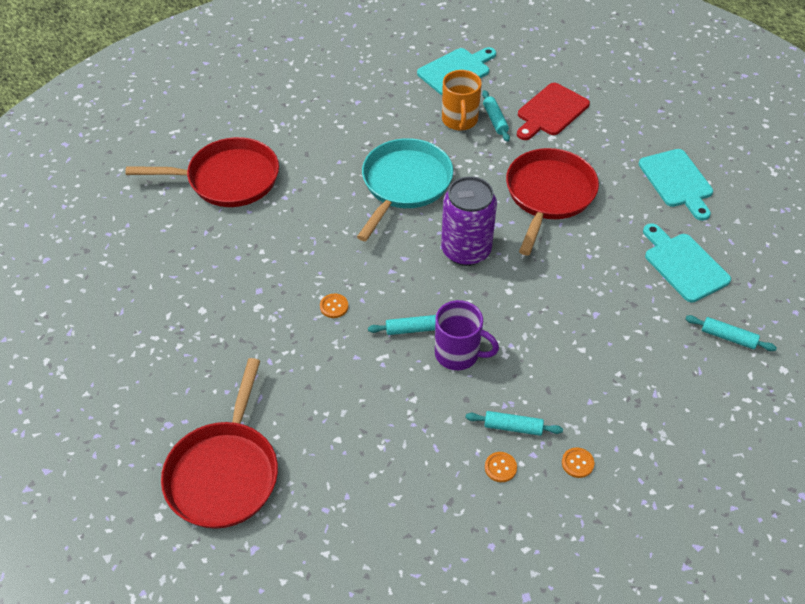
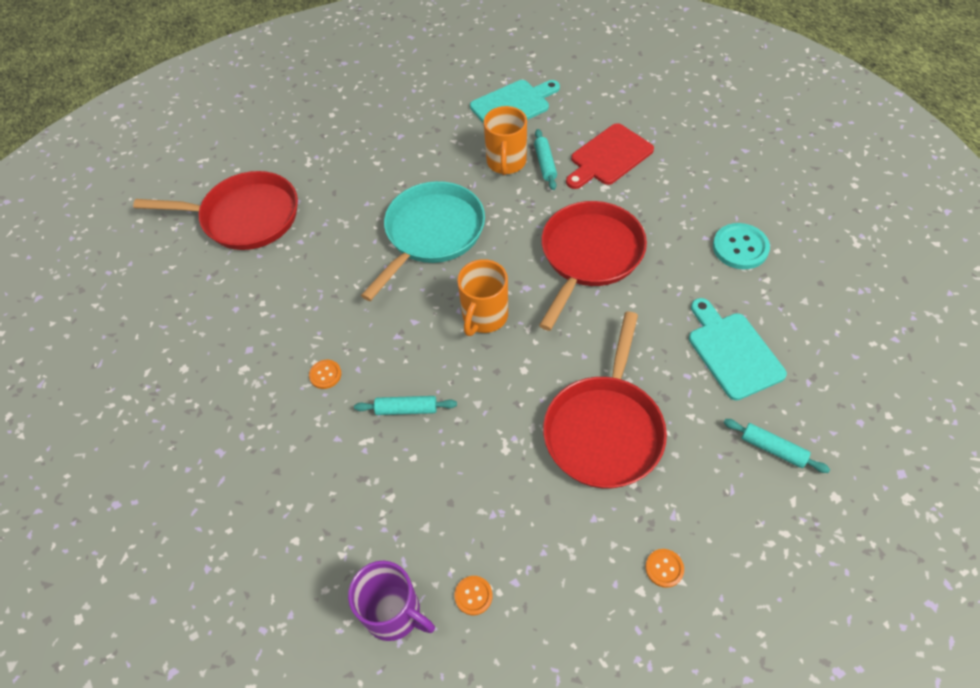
camera: 10 degrees right, 5 degrees up
red pan [161,358,278,529] -> red pan moved to [543,312,667,489]
purple mug [435,300,499,370] -> purple mug moved to [348,561,435,641]
purple can [441,176,497,266] -> orange mug [457,259,508,336]
turquoise rolling pin [465,411,563,436] -> none
orange button [562,447,594,478] -> orange button moved to [646,549,684,588]
turquoise cutting board [638,149,713,221] -> turquoise button [713,223,770,269]

